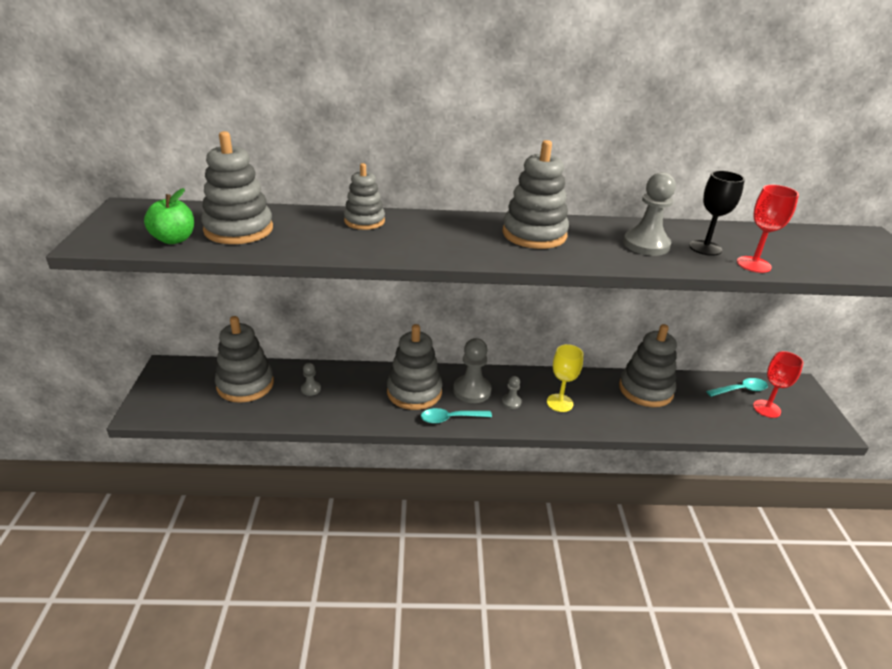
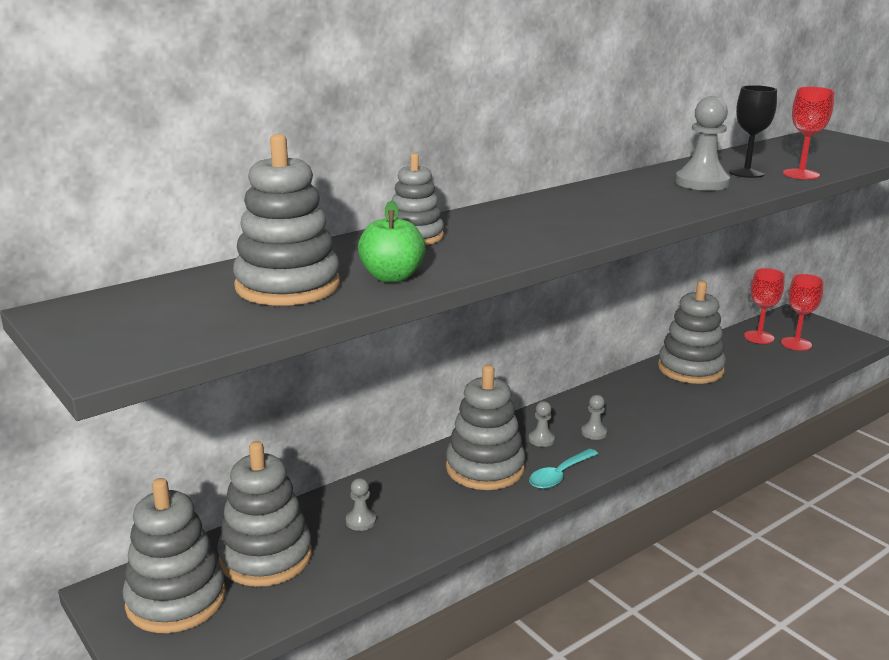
camera: 35 degrees left, 10 degrees down
green apple [144,188,194,244] -> green apple moved to [358,201,426,282]
grey pawn [453,338,492,403] -> grey pawn [529,401,555,447], size x0.51
grey stacking toy [502,140,569,249] -> grey stacking toy moved to [123,478,226,633]
yellow goblet [547,344,583,412] -> none
turquoise spoon [706,378,768,397] -> red goblet [744,268,785,344]

